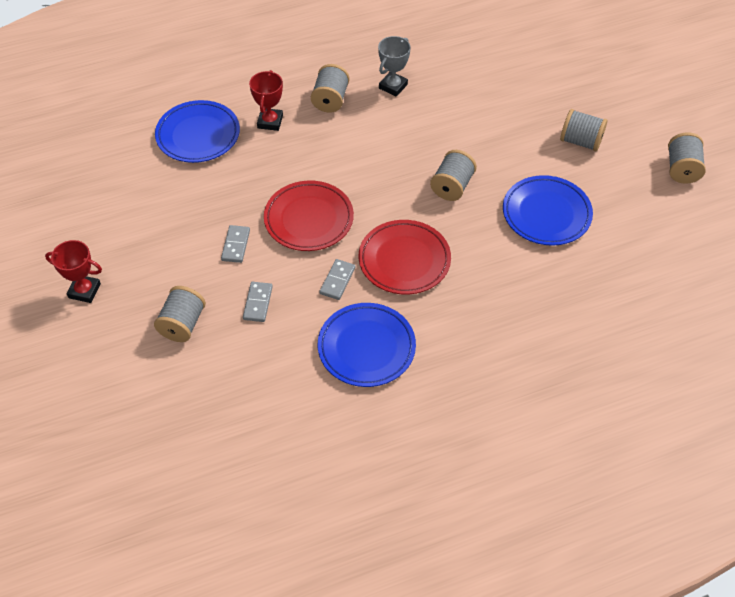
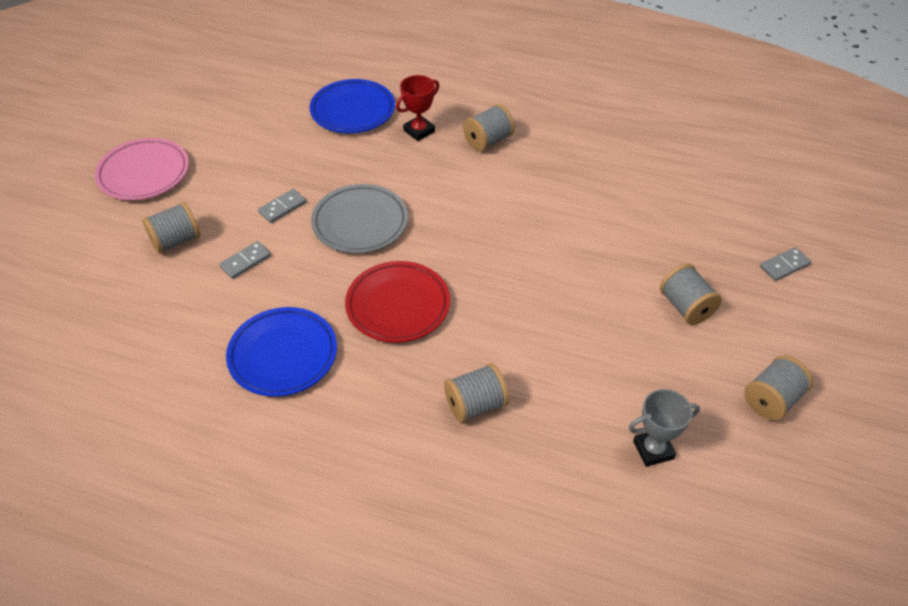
camera: 40 degrees right, 5 degrees down
red trophy [45,240,102,303] -> pink plate [95,138,189,200]
red plate [264,181,354,251] -> grey plate [311,184,408,253]
grey domino [320,259,355,300] -> grey domino moved to [760,247,812,281]
grey trophy [378,36,411,97] -> grey trophy moved to [629,389,700,467]
grey spool [430,150,477,201] -> grey spool moved to [444,363,509,423]
blue plate [503,175,593,246] -> none

